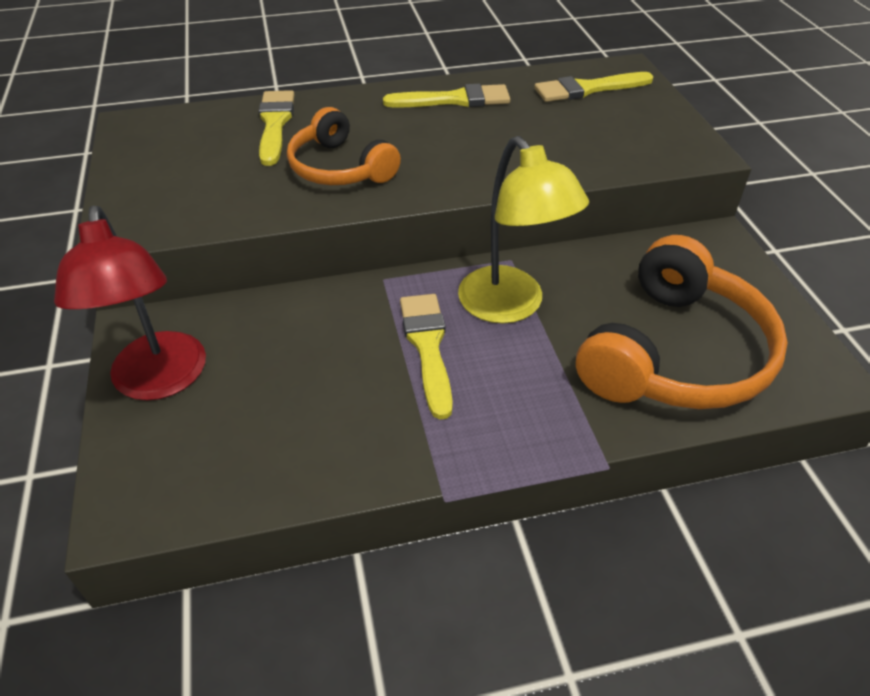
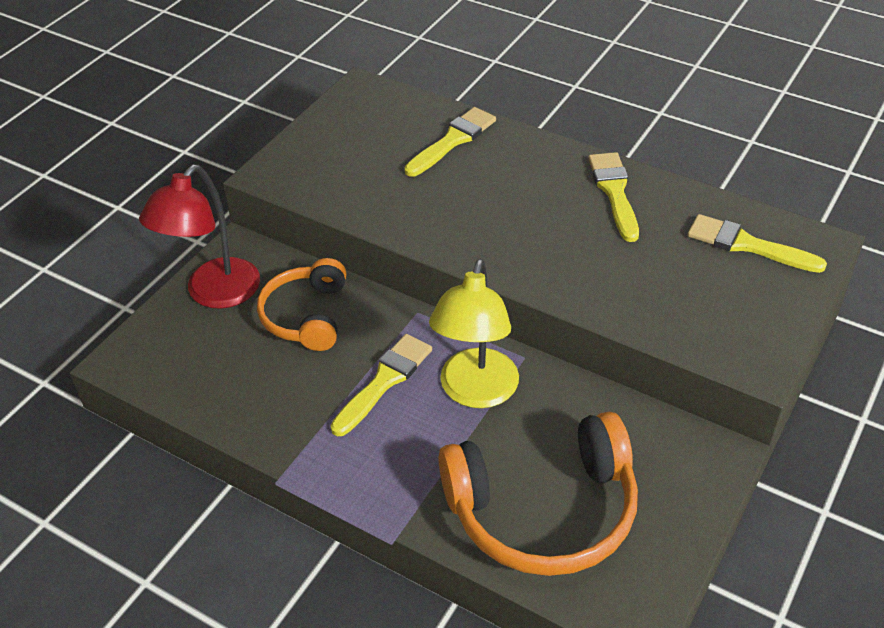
camera: 45 degrees right, 0 degrees up
orange headphones [287,107,401,185] -> orange headphones moved to [257,258,346,351]
yellow brush [383,84,510,108] -> yellow brush turned 135 degrees counterclockwise [588,152,639,242]

